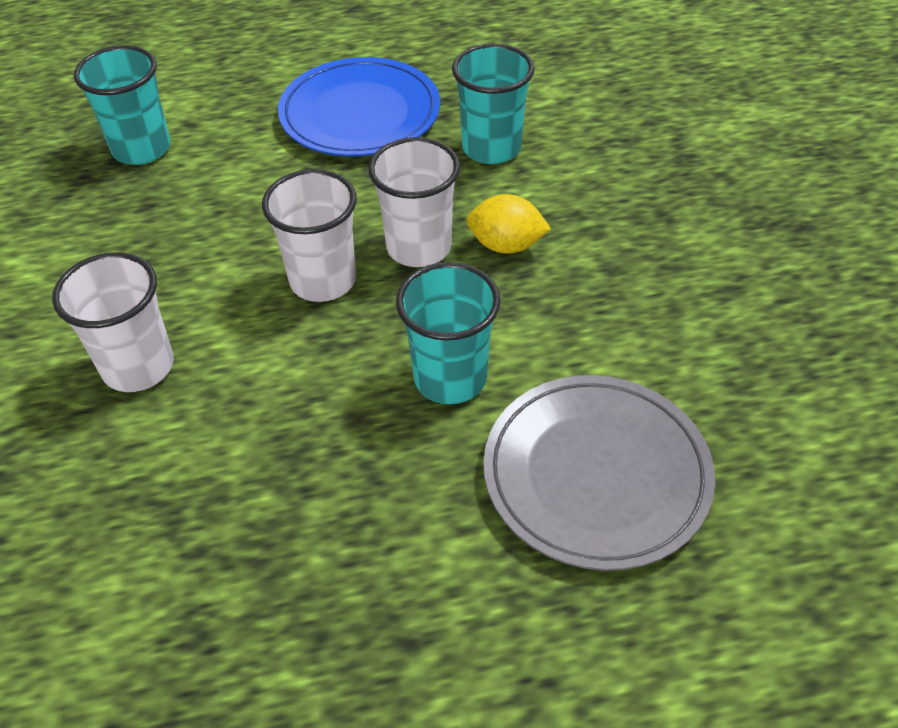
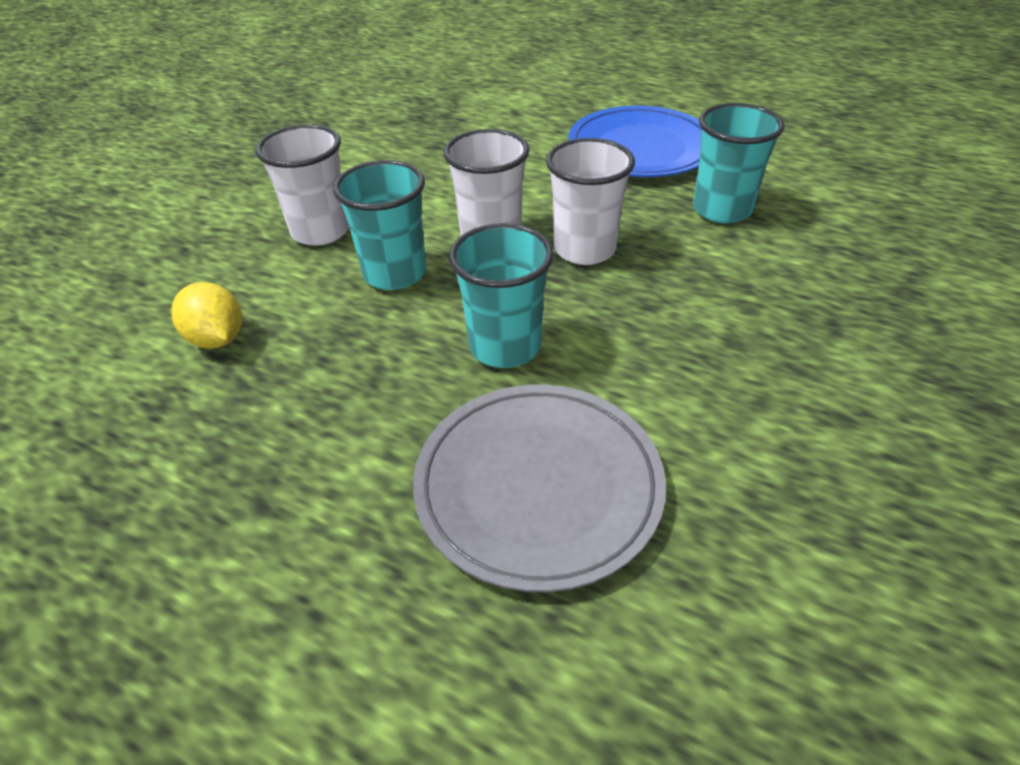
camera: 40 degrees right, 5 degrees down
turquoise cup [74,46,170,165] -> turquoise cup moved to [333,160,426,290]
yellow lemon [466,194,551,254] -> yellow lemon moved to [171,282,242,349]

